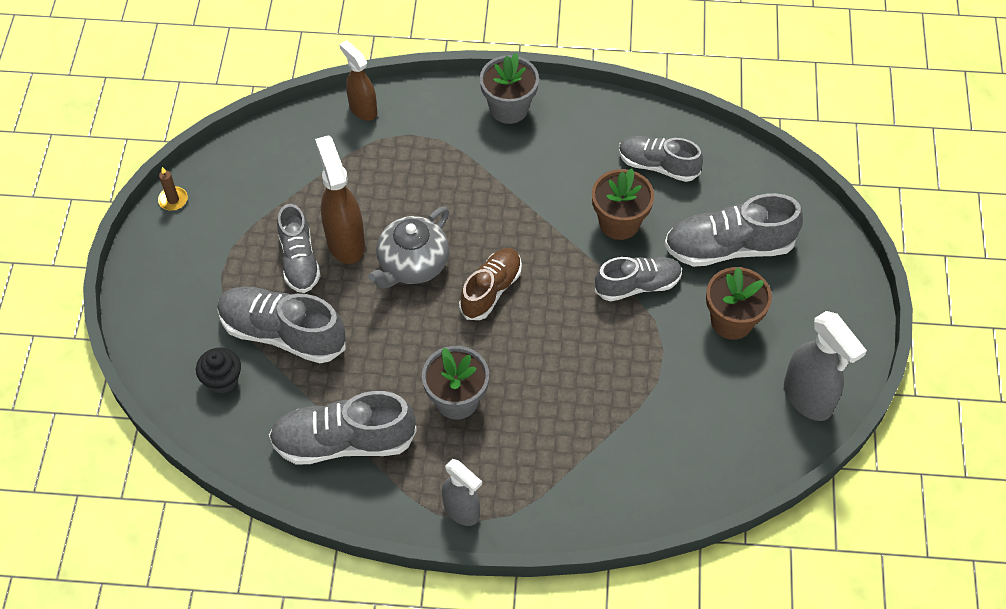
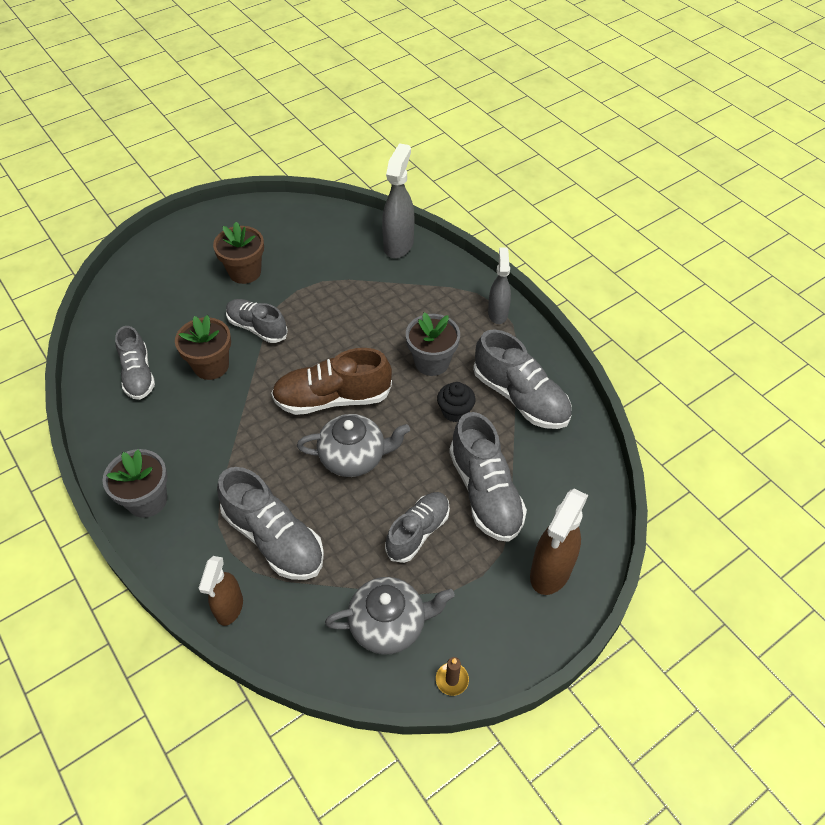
camera: 130 degrees left, 5 degrees down
black cupcake [196,347,241,394] -> black cupcake moved to [437,382,476,422]
brown spray bottle [315,135,365,264] -> brown spray bottle moved to [530,488,588,595]
brown shoe [459,248,522,320] -> brown shoe [271,348,392,415], size x1.50
grey shoe [664,193,803,267] -> grey shoe moved to [217,467,324,580]
grey spray bottle [784,311,867,421] -> grey spray bottle moved to [382,143,414,258]
none -> grey teapot [325,577,455,655]

